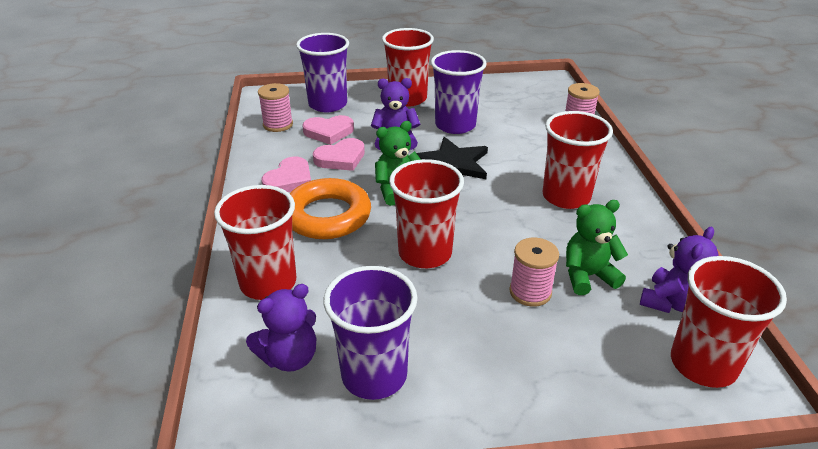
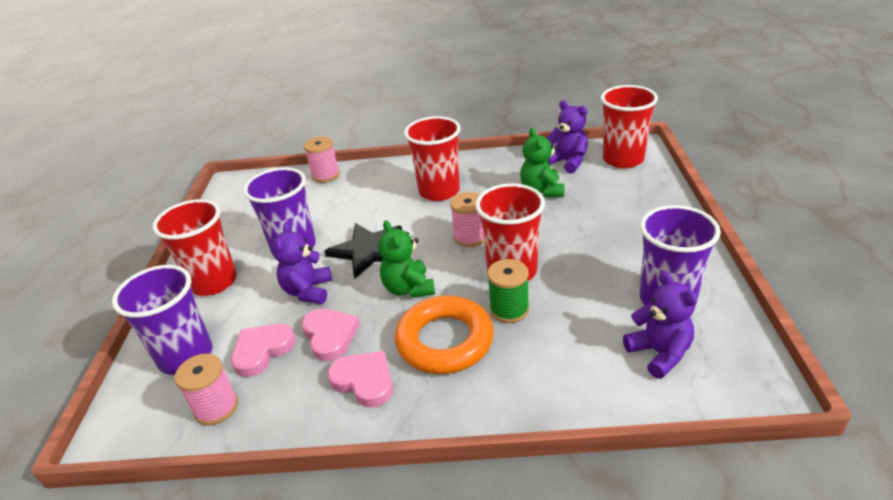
camera: 80 degrees left, 0 degrees up
red cup [214,185,296,300] -> none
pink heart [302,115,354,145] -> pink heart turned 135 degrees counterclockwise [231,324,296,377]
pink spool [509,238,559,307] -> pink spool moved to [450,192,484,247]
none -> green spool [487,259,529,323]

